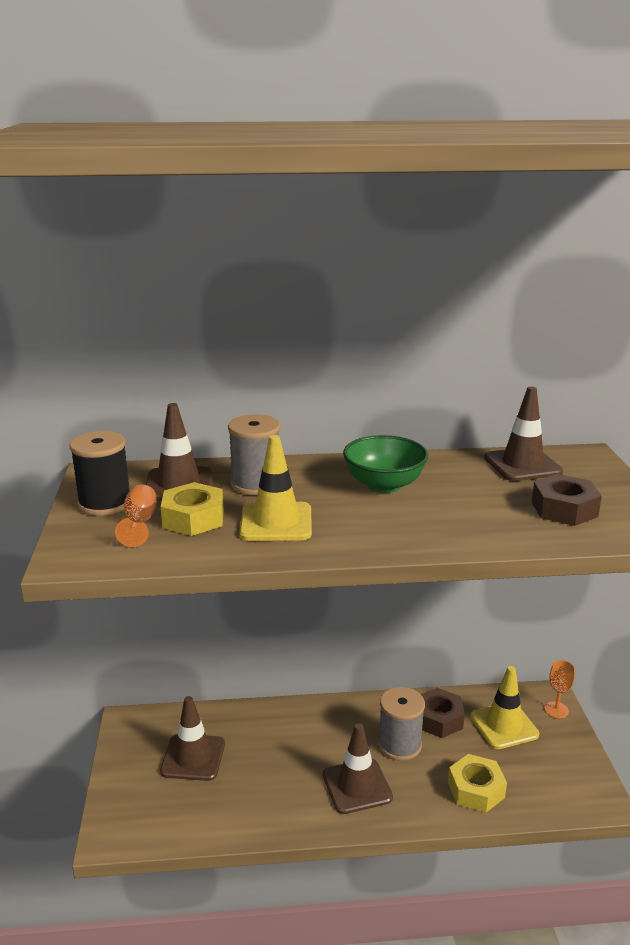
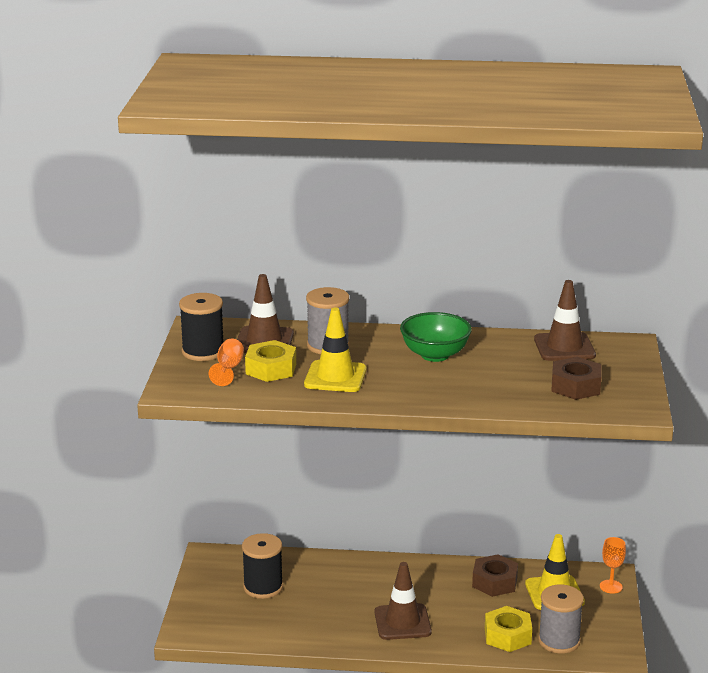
camera: 10 degrees right, 0 degrees up
brown traffic cone [160,696,225,781] -> black spool [242,533,283,599]
grey spool [378,687,425,761] -> grey spool moved to [538,585,584,654]

